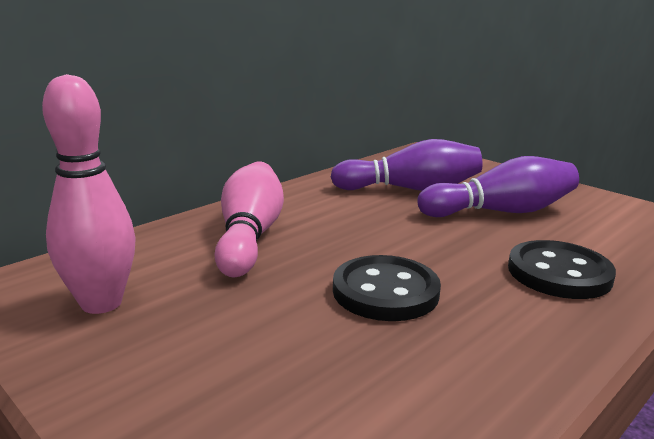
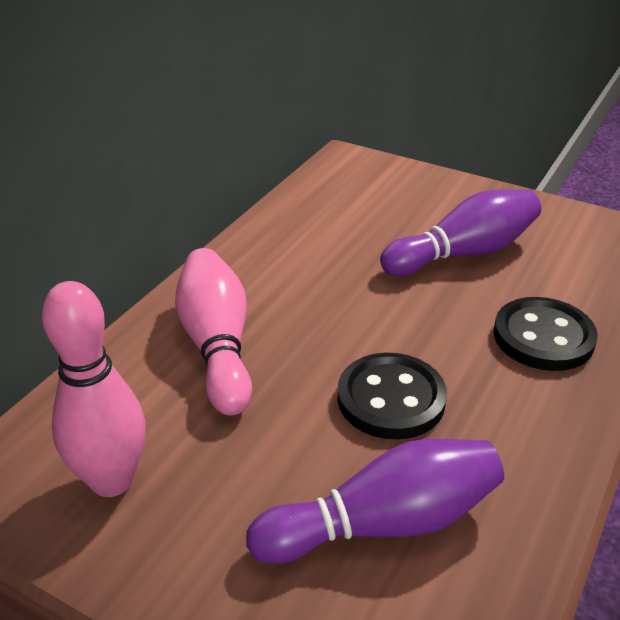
camera: 15 degrees left, 15 degrees up
purple bowling pin [331,139,482,191] -> purple bowling pin moved to [246,439,504,564]

